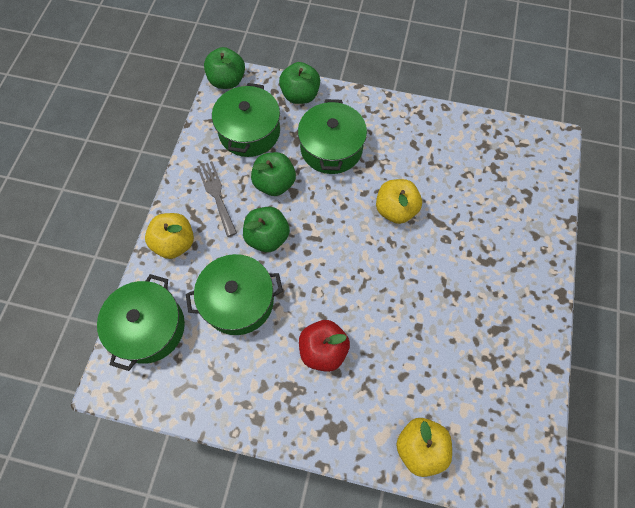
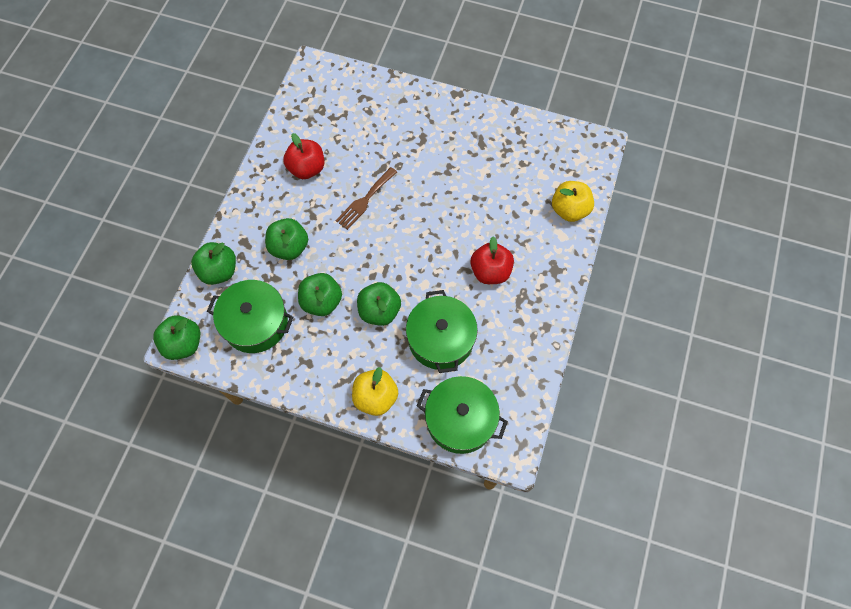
camera: 85 degrees left, 0 degrees up
grey fork [197,161,237,237] -> none
green pot [298,99,367,174] -> green apple [265,218,308,260]
yellow apple [376,179,422,224] -> brown fork [335,167,397,230]
none -> red apple [283,133,324,179]

